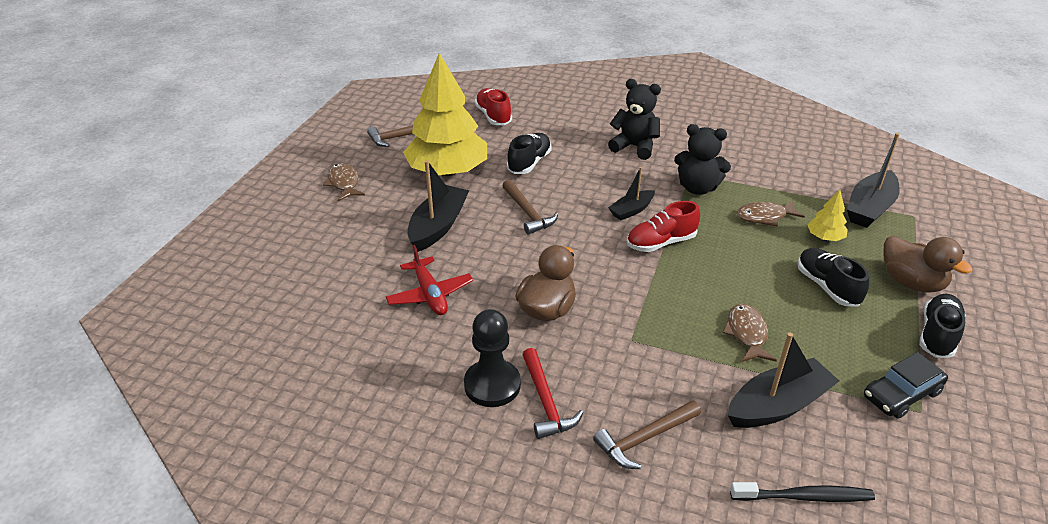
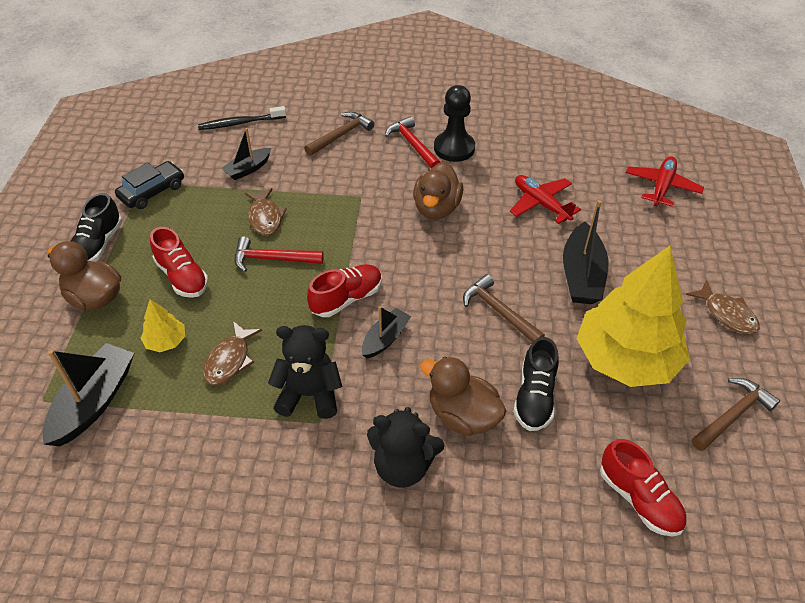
camera: 165 degrees right, 10 degrees up
black boat [728,332,839,428] -> black boat [221,128,271,180], size x0.60
brown fish [736,201,805,227] -> brown fish turned 135 degrees clockwise [203,321,262,385]
black shoe [798,248,869,306] -> red shoe [150,227,209,298]
none -> red hammer [234,236,324,272]
none -> brown duck [420,357,506,436]
none -> red plane [626,156,704,207]

